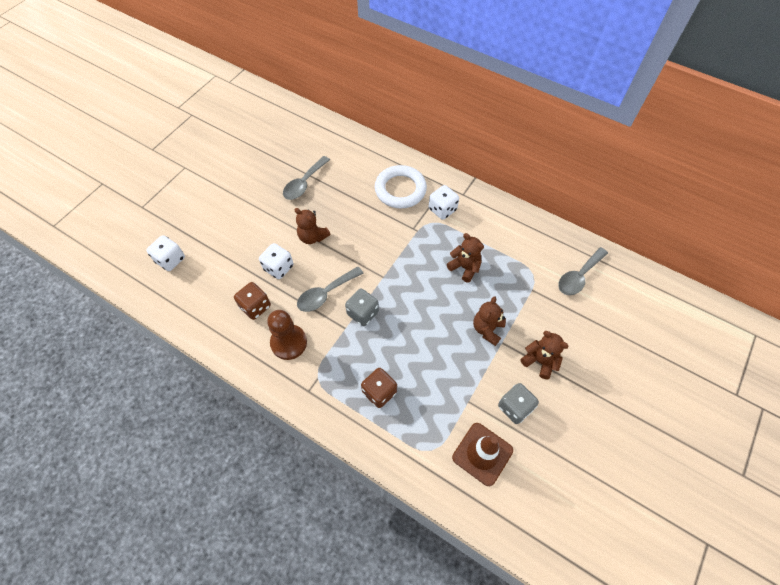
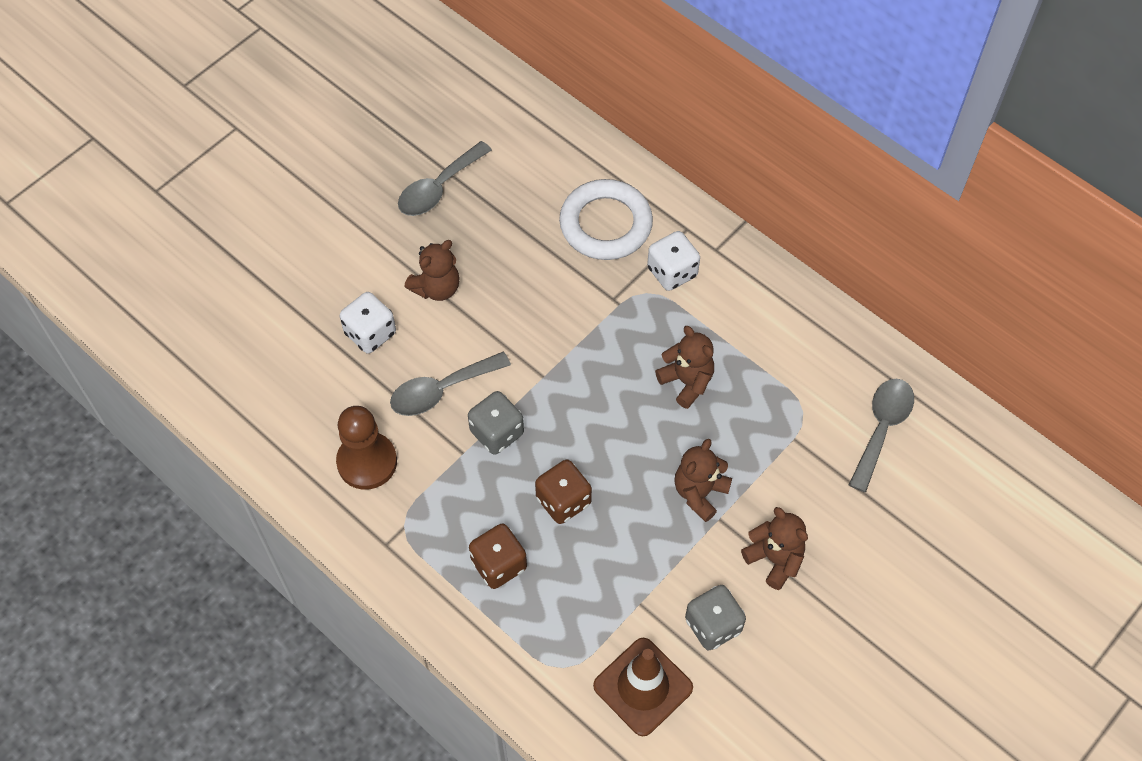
camera: 10 degrees right, 0 degrees up
white dice [146,235,185,271] -> none
brown dice [234,282,271,320] -> brown dice moved to [535,460,592,524]
brown teddy bear [294,208,331,244] -> brown teddy bear turned 90 degrees counterclockwise [404,240,460,301]
grey spoon [558,247,608,295] -> grey spoon turned 150 degrees clockwise [849,379,914,492]

